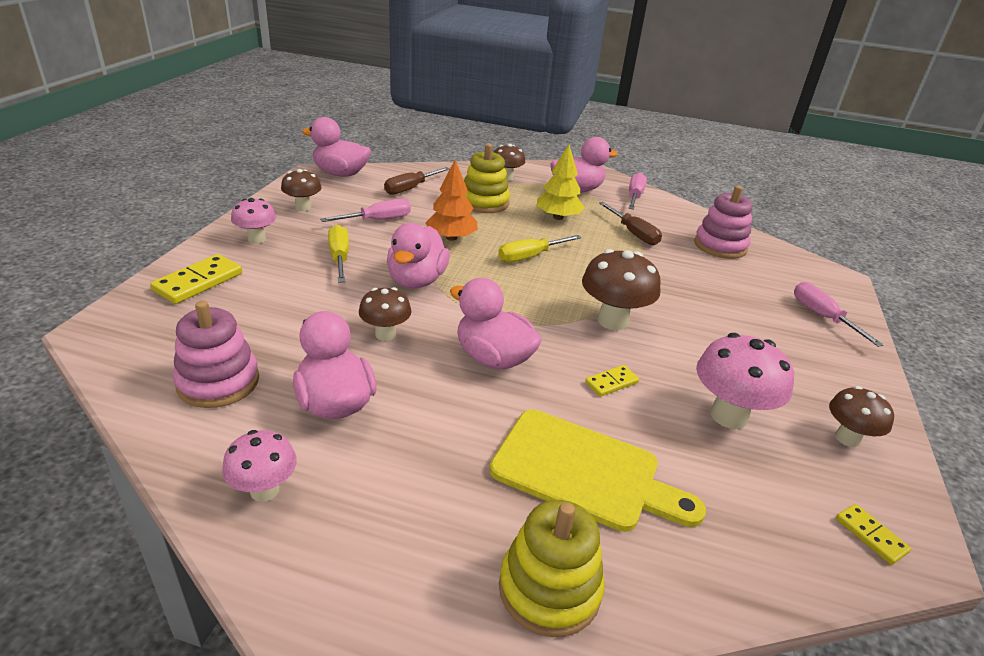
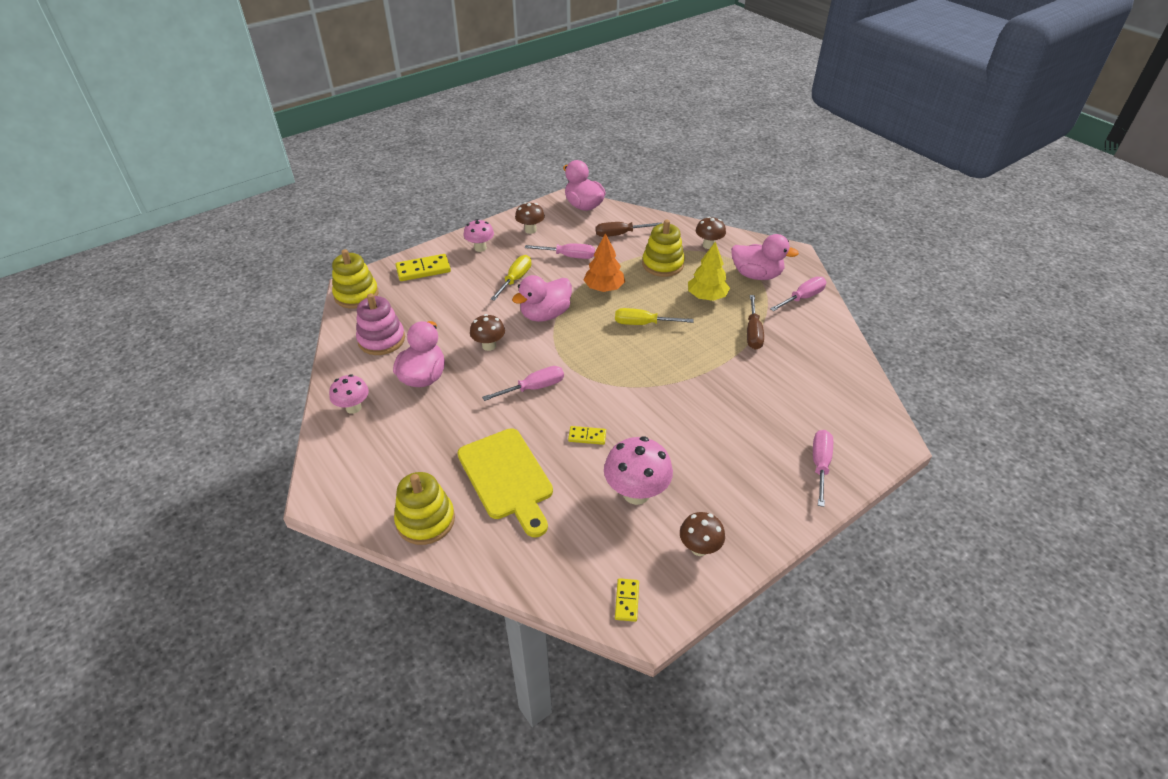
camera: 40 degrees right, 10 degrees up
pink duck [450,278,542,369] -> pink screwdriver [482,366,564,401]
brown mushroom [582,249,661,330] -> none
pink stacking toy [694,186,753,259] -> none
none -> yellow stacking toy [332,249,379,308]

